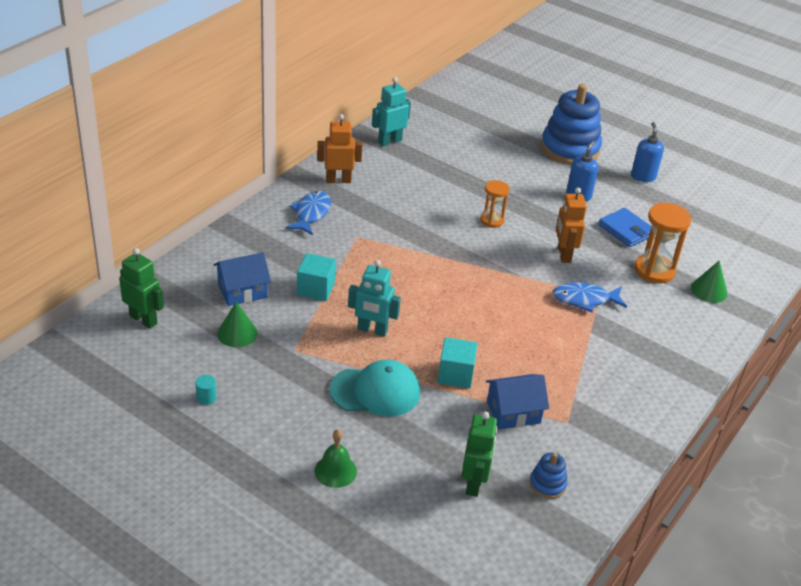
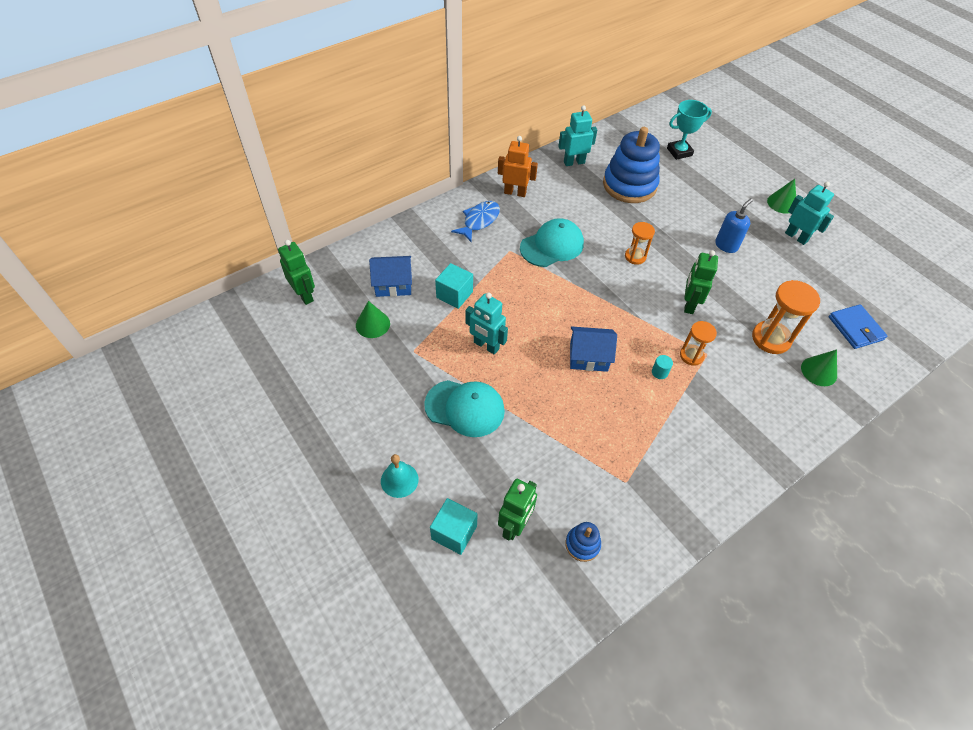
camera: 20 degrees right, 15 degrees up
turquoise cylinder [195,375,217,405] -> turquoise cylinder moved to [652,355,673,379]
green bell [314,430,357,488] -> turquoise bell [381,454,418,498]
turquoise cube [438,337,478,388] -> turquoise cube moved to [430,498,478,555]
blue house [486,374,549,430] -> blue house moved to [570,326,617,372]
blue stacking toy [541,84,602,165] -> blue stacking toy moved to [603,127,660,203]
blue fish [552,282,627,313] -> orange hourglass [680,321,717,366]
orange robot [556,188,587,263] -> green robot [684,250,718,314]
blue wallet [598,208,651,247] -> blue wallet moved to [829,304,887,349]
blue soap dispenser [631,122,664,182] -> turquoise robot [785,182,834,245]
none -> turquoise cap [520,218,584,267]
none -> turquoise trophy [667,100,712,160]
none -> green cone [767,179,796,214]

